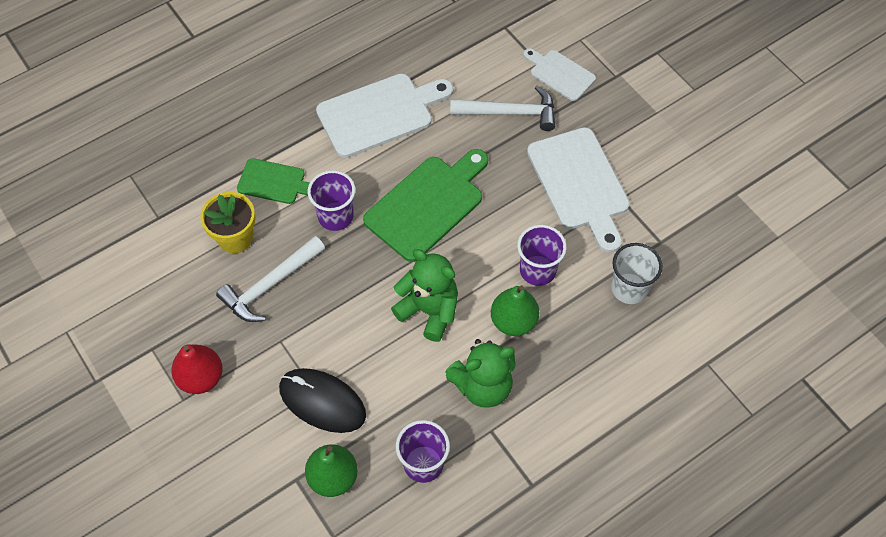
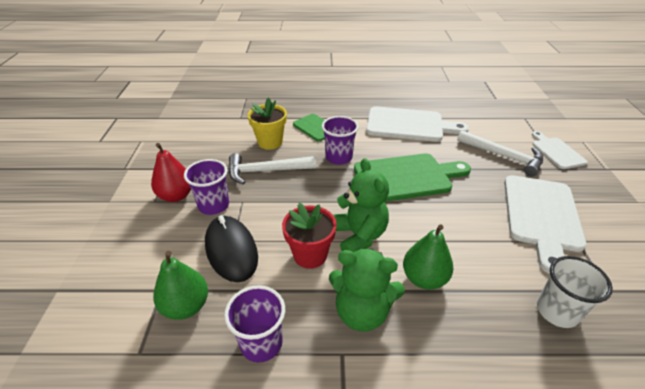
camera: 35 degrees right, 20 degrees down
purple cup [517,225,567,286] -> purple cup moved to [184,159,229,215]
none -> red flower pot [282,203,337,269]

